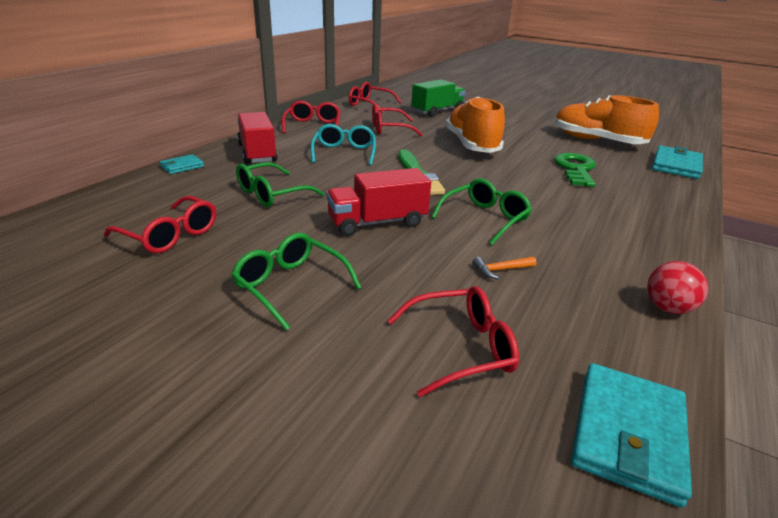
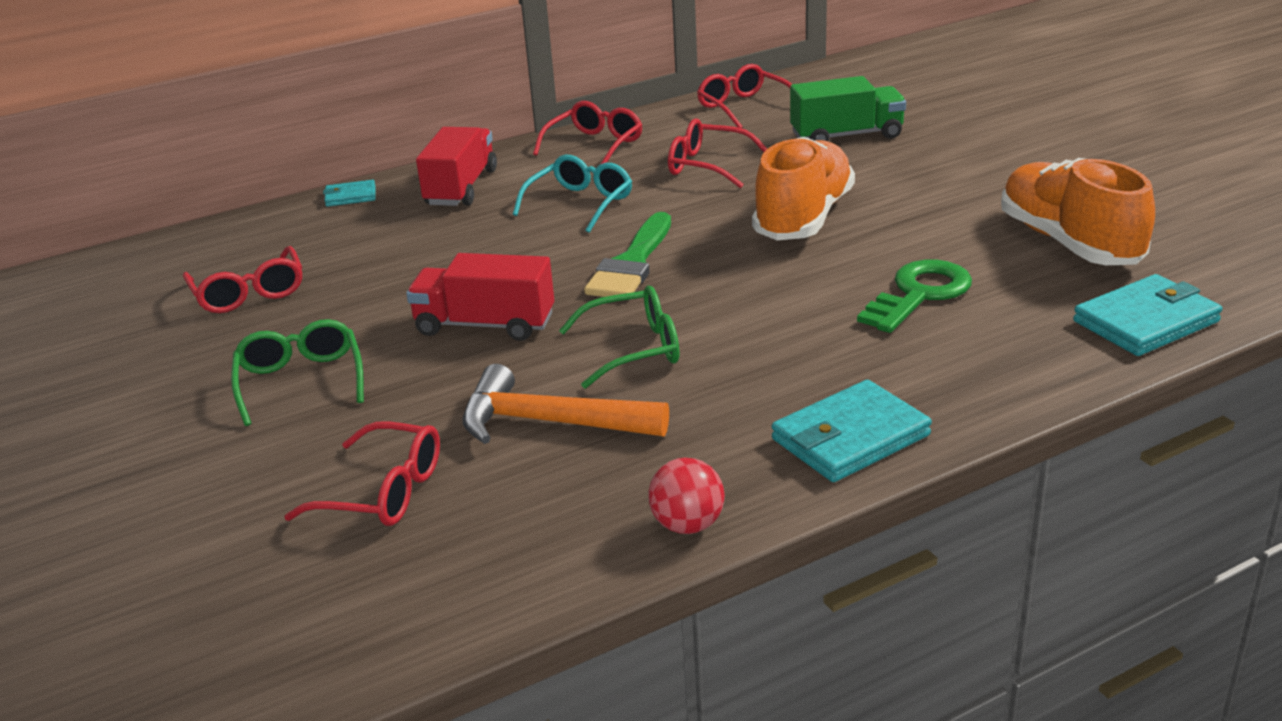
camera: 35 degrees right, 0 degrees up
green glasses [236,162,324,207] -> none
orange hammer [473,257,537,279] -> orange hammer [462,364,669,444], size x2.35
turquoise wallet [571,363,692,508] -> turquoise wallet moved to [772,380,932,482]

